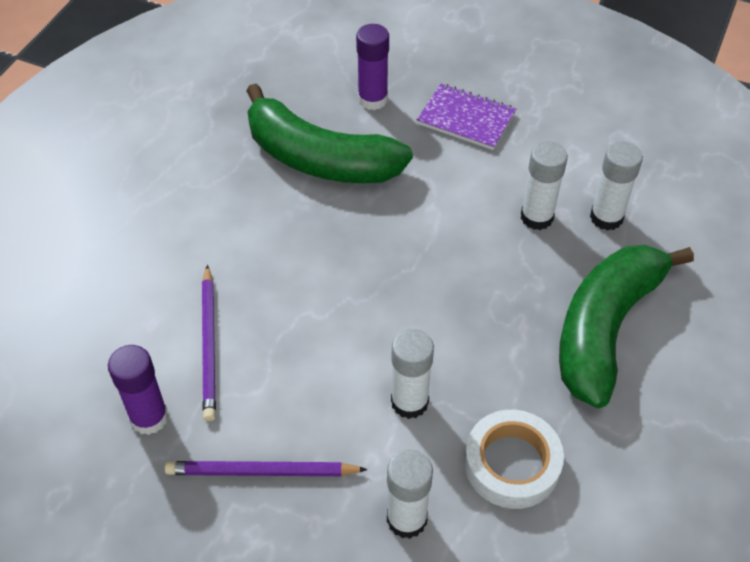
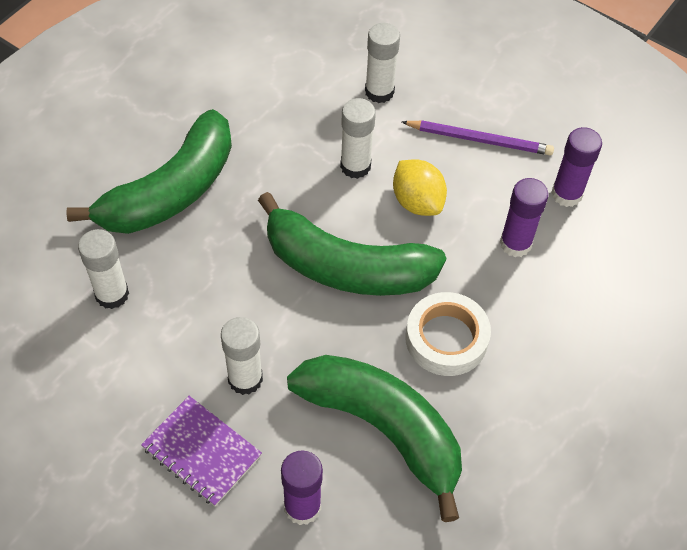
camera: 170 degrees left, 5 degrees up
purple pencil [202,265,216,421] -> purple glue stick [500,178,548,257]
white tape [464,410,564,509] -> white tape moved to [405,292,491,376]
white glue stick [521,141,568,230] -> white glue stick moved to [221,317,263,395]
none -> green banana [258,192,446,296]
none -> yellow lemon [393,159,447,216]

